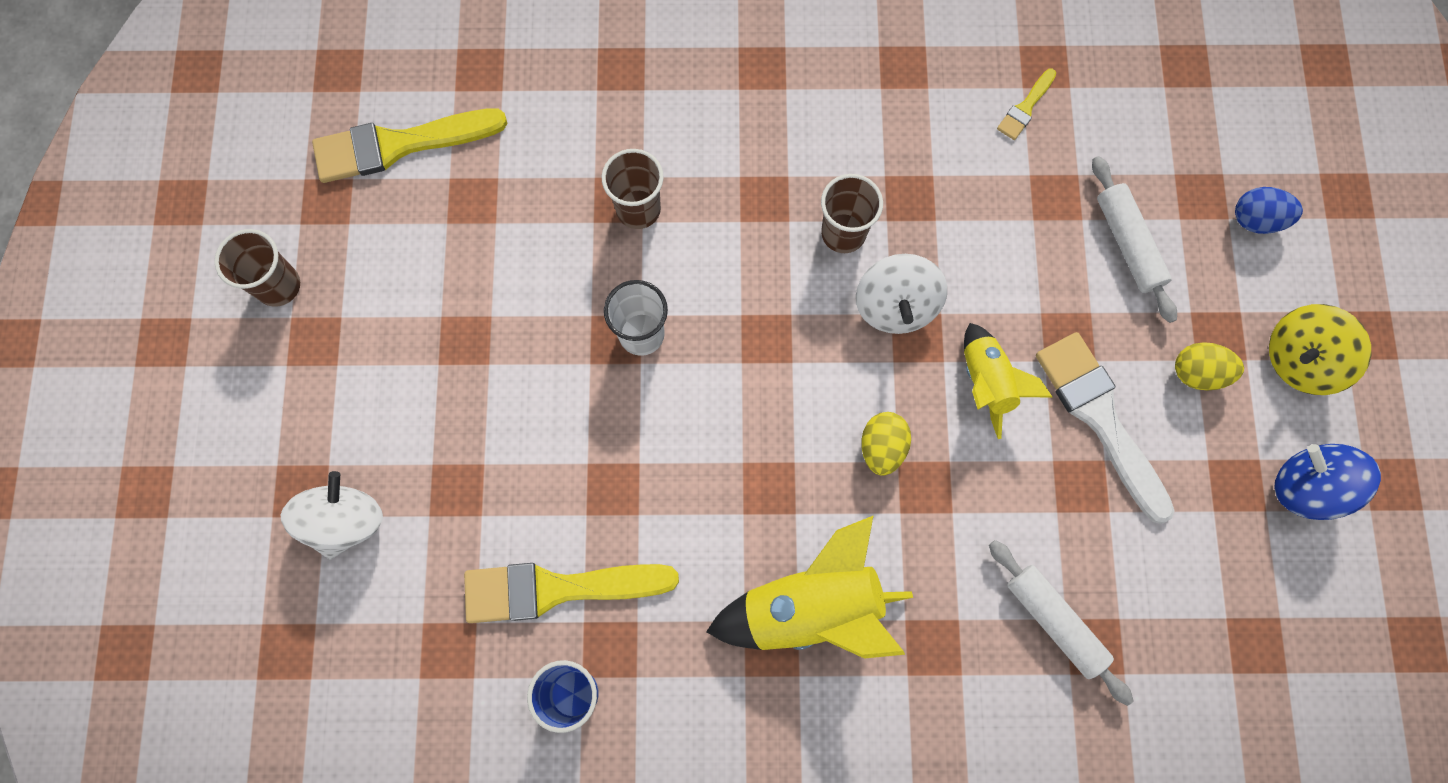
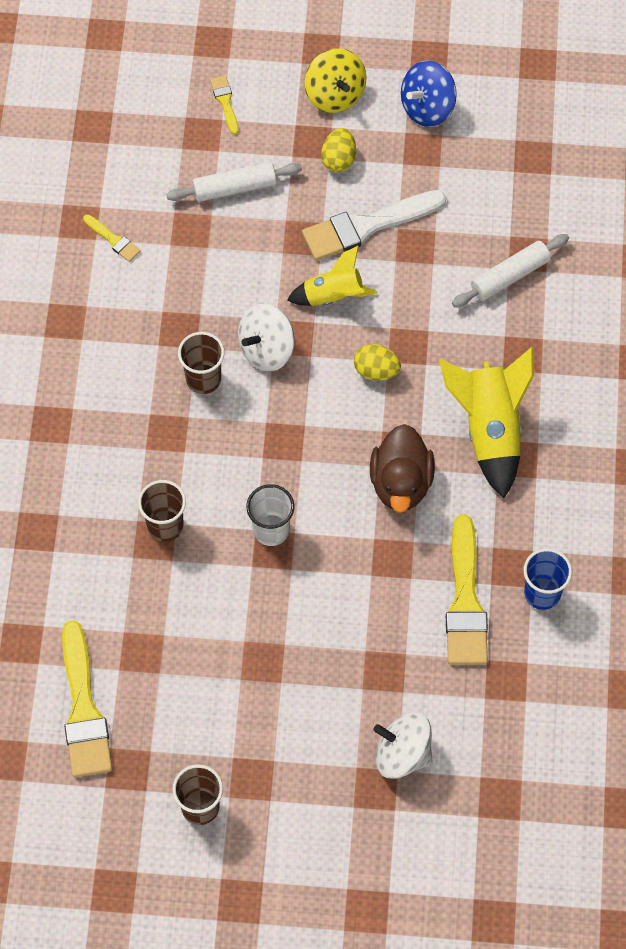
camera: 85 degrees left, 10 degrees down
white spinning top [856,254,947,334] -> white spinning top turned 135 degrees clockwise [238,303,295,371]
blue egg [1235,187,1303,234] -> yellow brush [210,75,239,135]
none -> brown duck [370,424,435,513]

